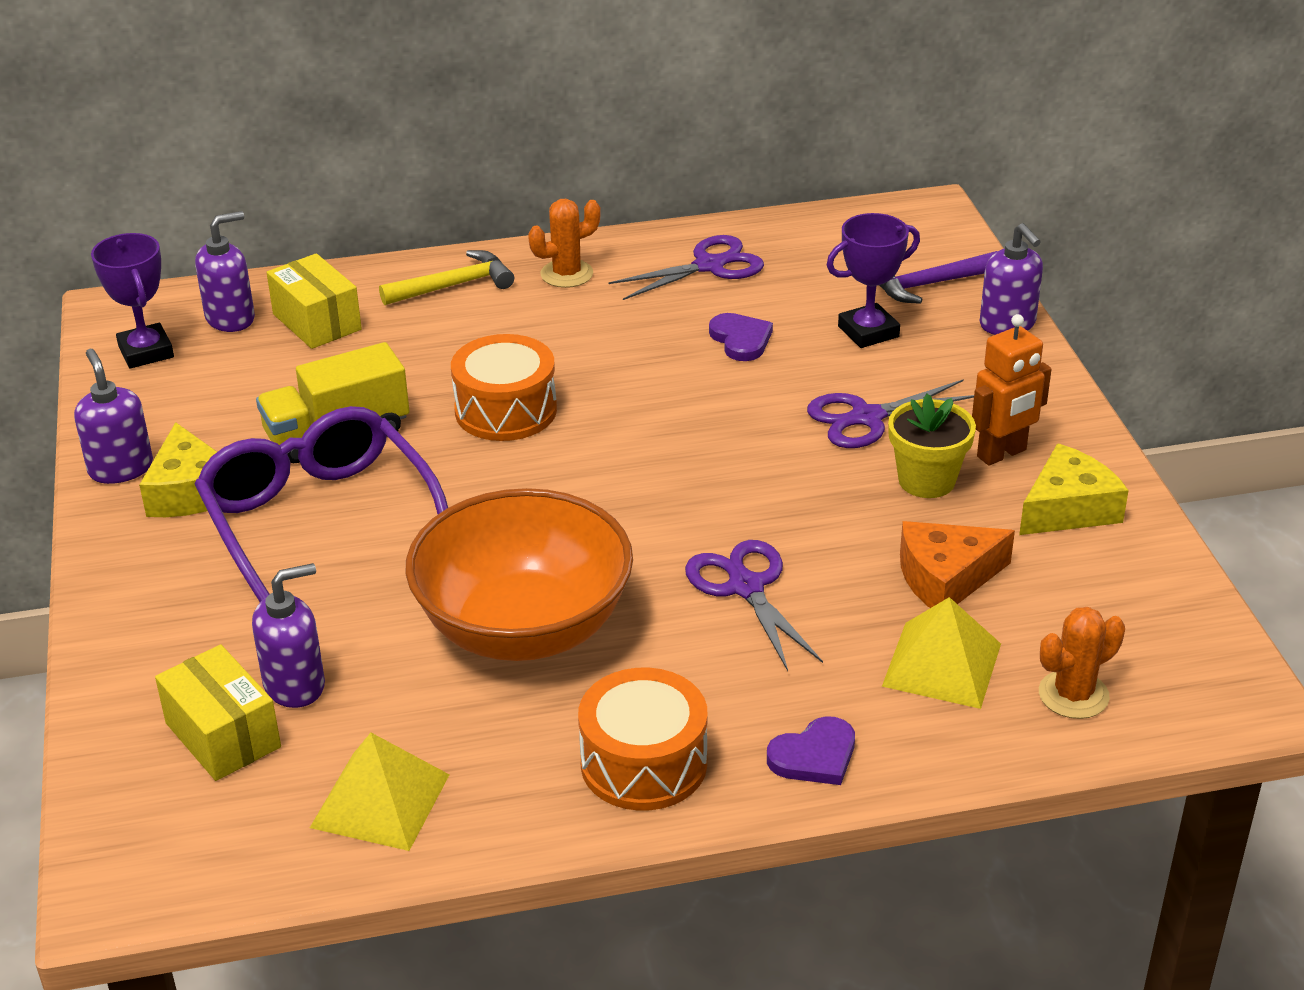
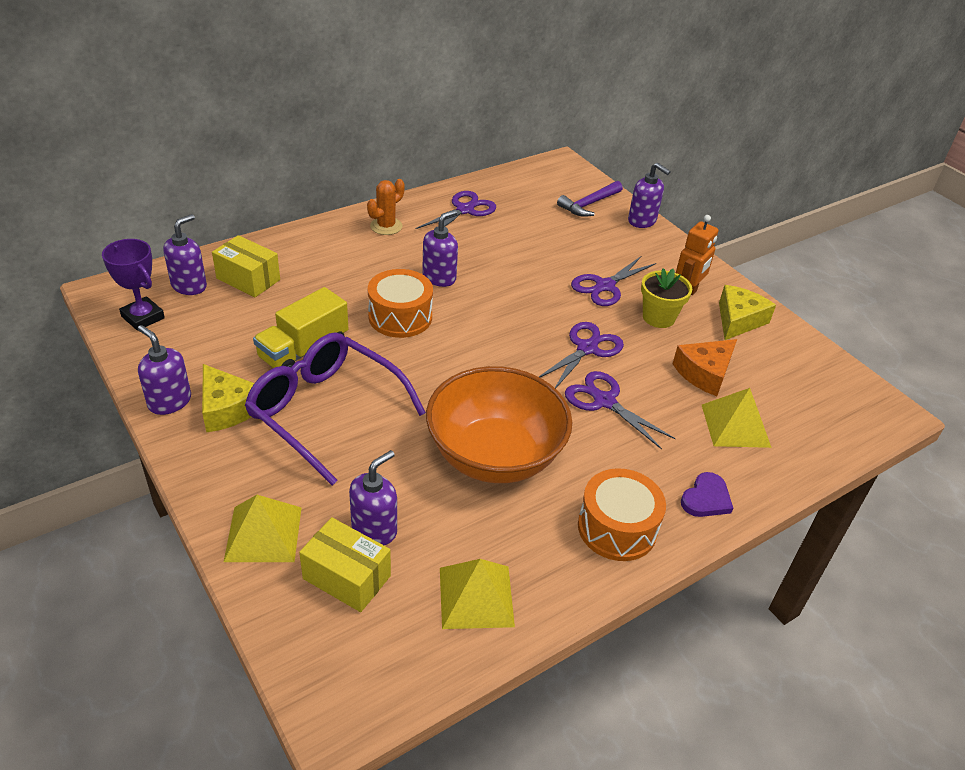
camera: 25 degrees left, 5 degrees up
yellow hammer [379,250,514,305] -> none
purple heart [709,313,773,361] -> none
purple trophy [827,213,920,348] -> none
orange cactus [1039,607,1125,719] -> none
none -> yellow pyramid [224,495,302,562]
none -> purple soap dispenser [422,210,458,287]
none -> purple scissors [539,322,624,389]

